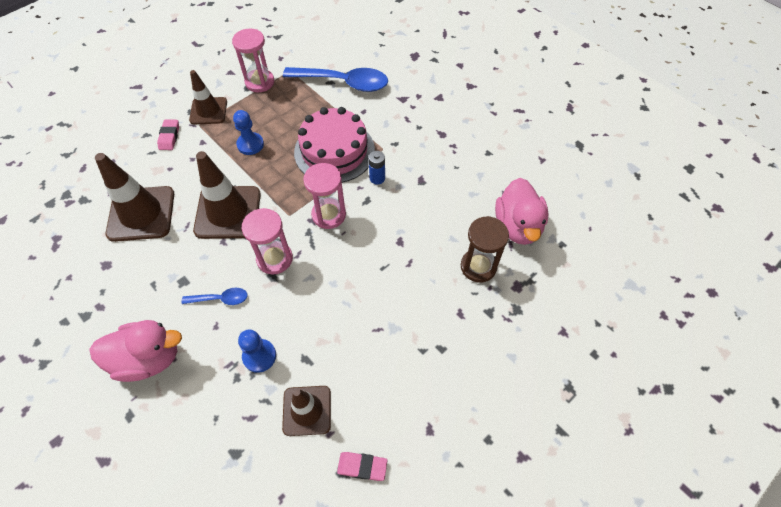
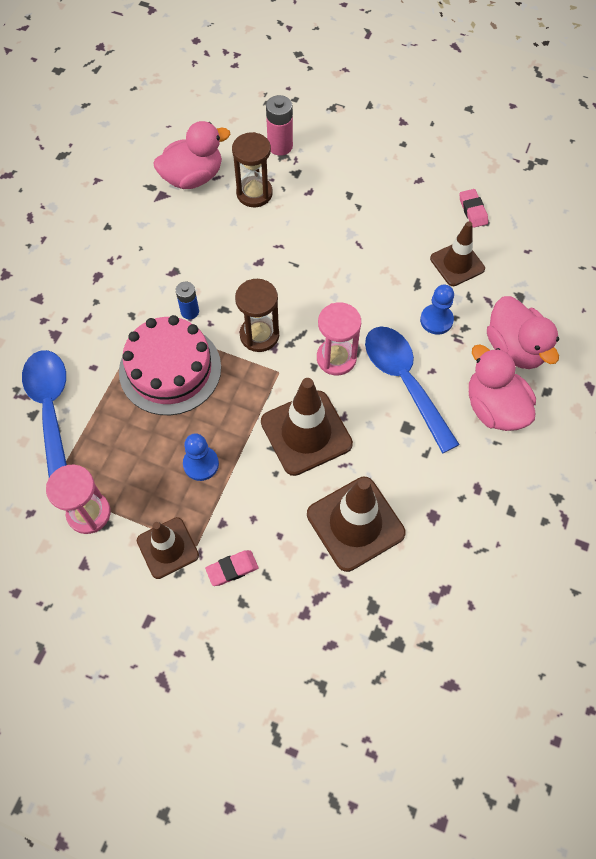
camera: 115 degrees left, 5 degrees up
blue spoon [182,288,248,305] -> blue spoon [365,326,460,453], size x2.09
pink hourglass [303,163,346,229] -> brown hourglass [235,279,279,352]
none -> pink battery [266,95,293,156]
none -> pink duck [487,296,559,369]

